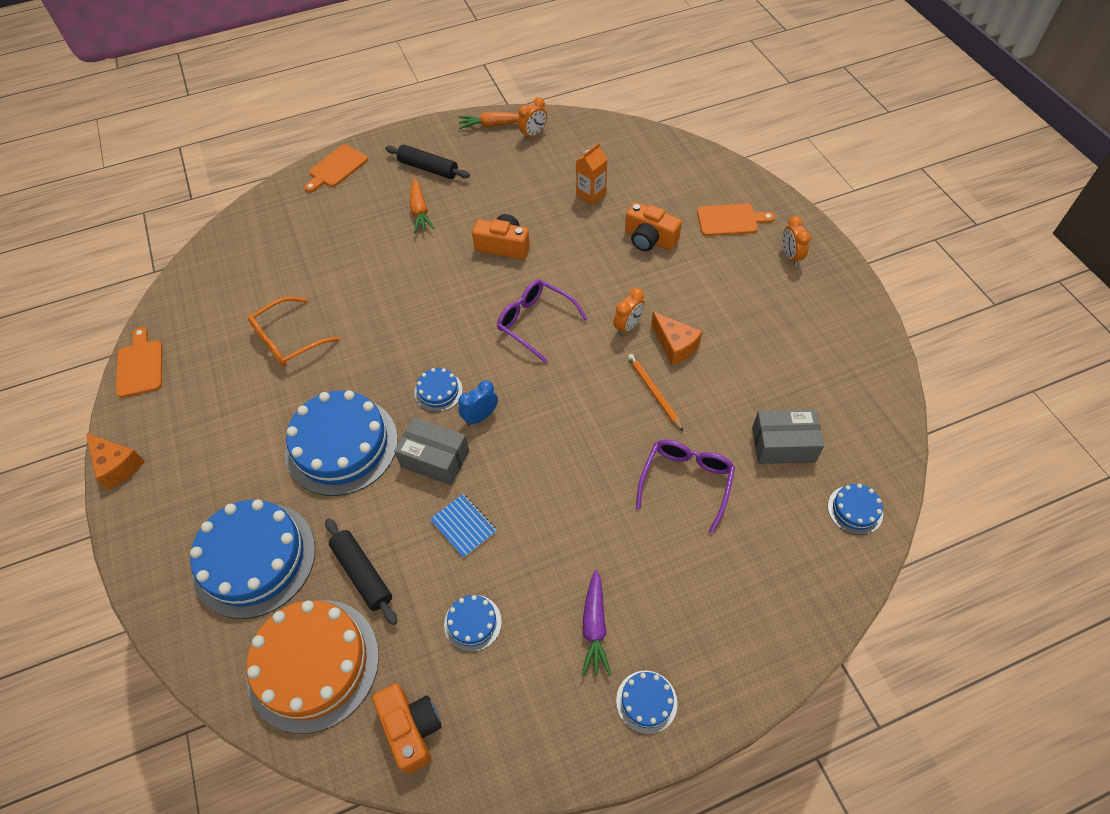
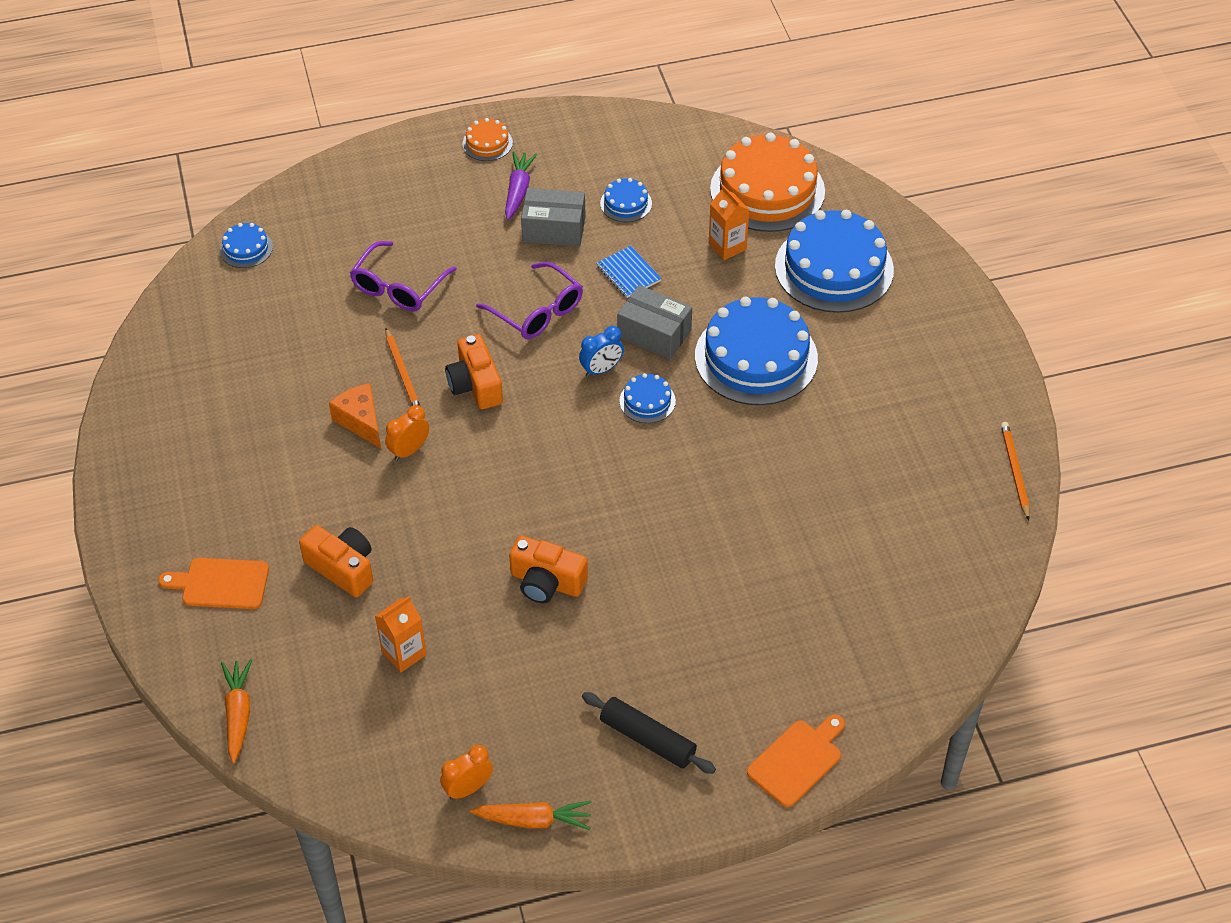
camera: 175 degrees left, 5 degrees down
orange cheese [86,433,145,490] -> none
orange cutting board [116,327,162,398] -> orange pencil [1001,422,1029,521]
orange glasses [248,297,340,367] -> none
black rolling pin [325,518,397,625] -> orange carton [709,185,749,260]
orange camera [372,684,442,774] -> orange camera moved to [445,334,503,409]
orange carrot [410,178,435,233] -> orange carrot moved to [221,659,252,763]
purple glasses [497,280,588,363] -> purple glasses moved to [476,262,583,339]
blue cake [616,671,677,734] -> orange cake [462,118,513,161]
grey box [752,409,824,464] -> grey box moved to [521,188,586,247]
orange clock [783,216,811,266] -> none

